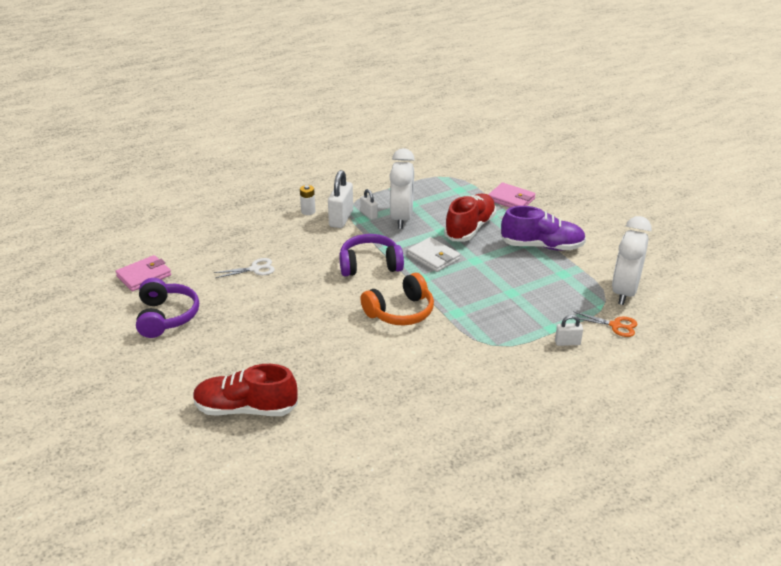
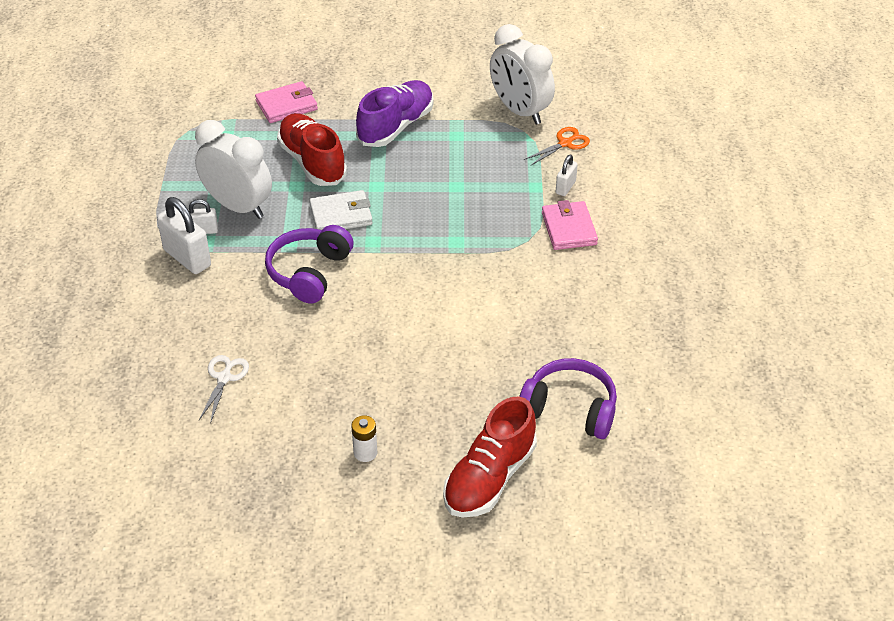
camera: 60 degrees left, 10 degrees up
pink wallet [116,255,171,291] -> pink wallet moved to [542,200,598,250]
purple headphones [136,278,199,338] -> purple headphones moved to [519,358,617,439]
white battery [300,185,315,215] -> white battery moved to [351,415,377,462]
orange headphones [360,273,434,326] -> none

